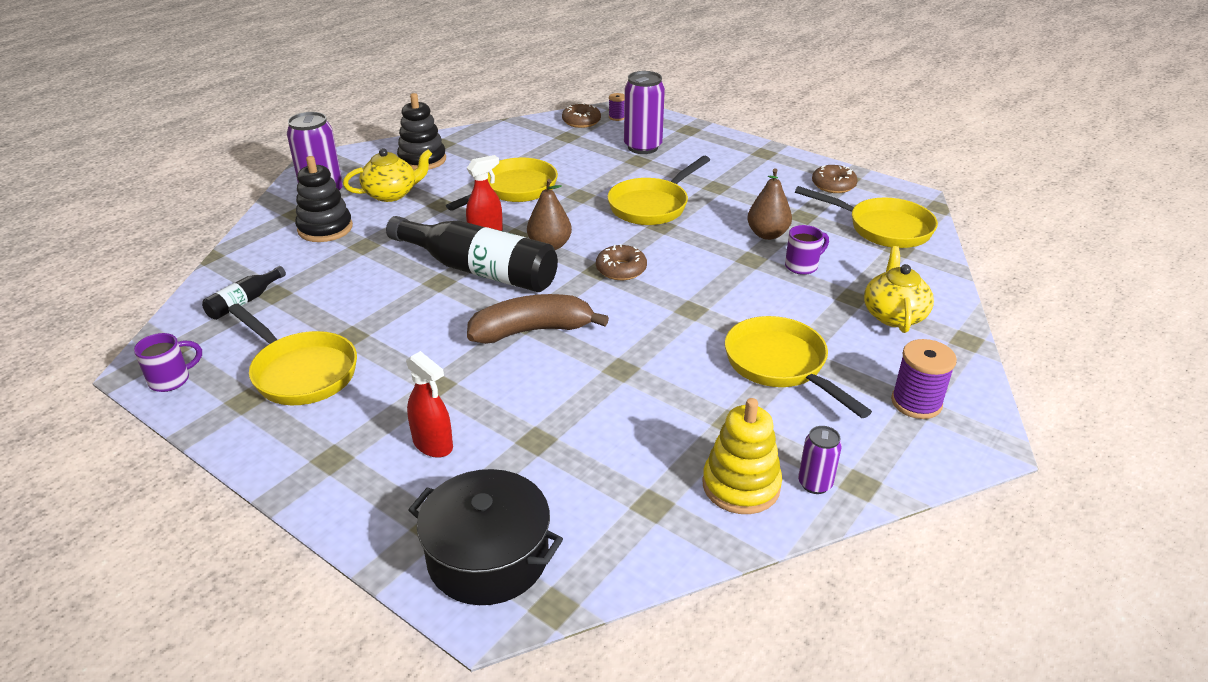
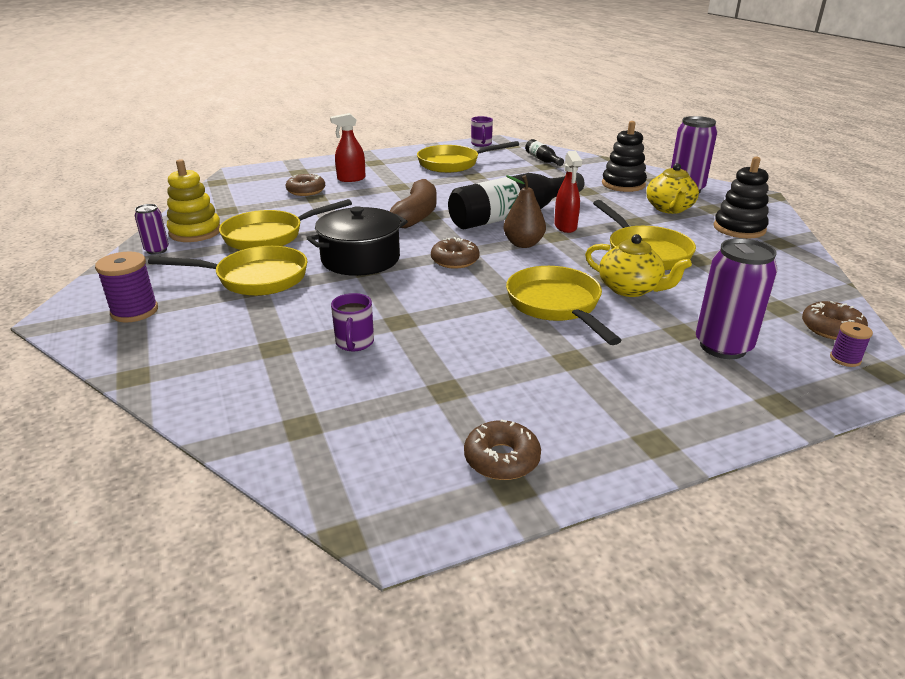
camera: 120 degrees right, 5 degrees down
black pot [408,469,563,605] -> black pot moved to [307,206,408,276]
brown pear [747,168,792,240] -> none
yellow pan [795,186,938,248] -> yellow pan moved to [219,199,352,250]
yellow teapot [864,246,934,333] -> yellow teapot moved to [585,234,692,297]
none -> brown donut [286,173,325,196]

